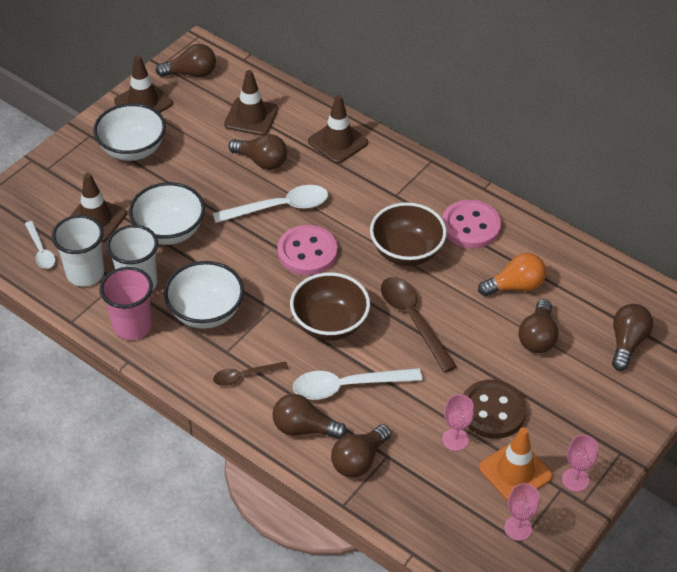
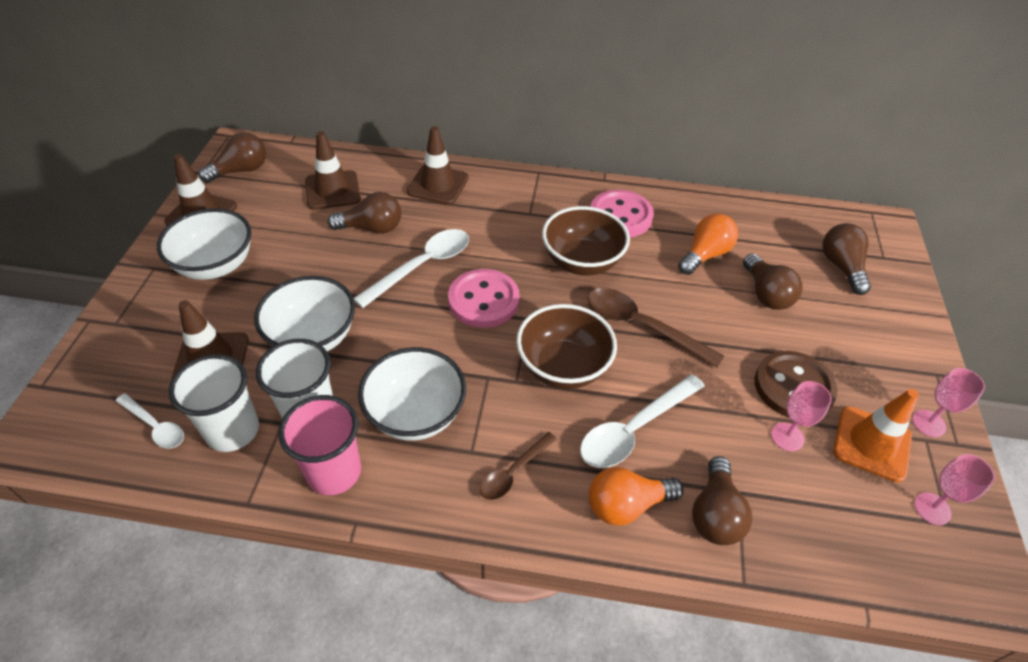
camera: 30 degrees left, 0 degrees up
brown light bulb [272,394,347,439] -> orange light bulb [588,467,684,526]

